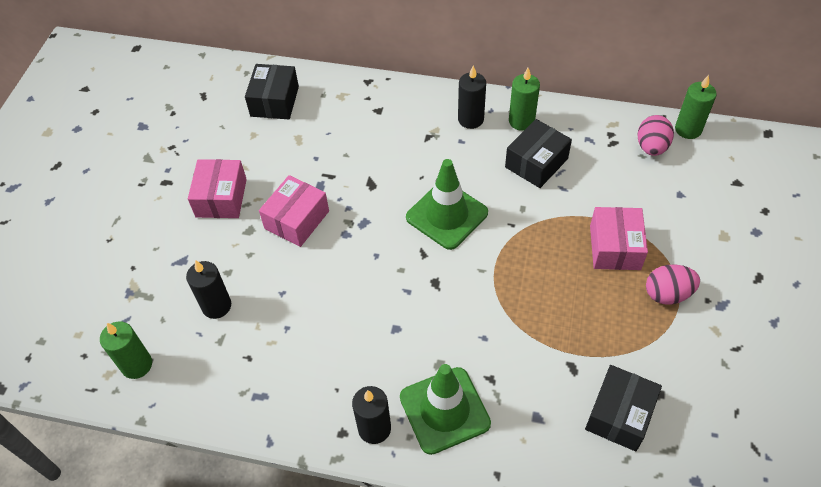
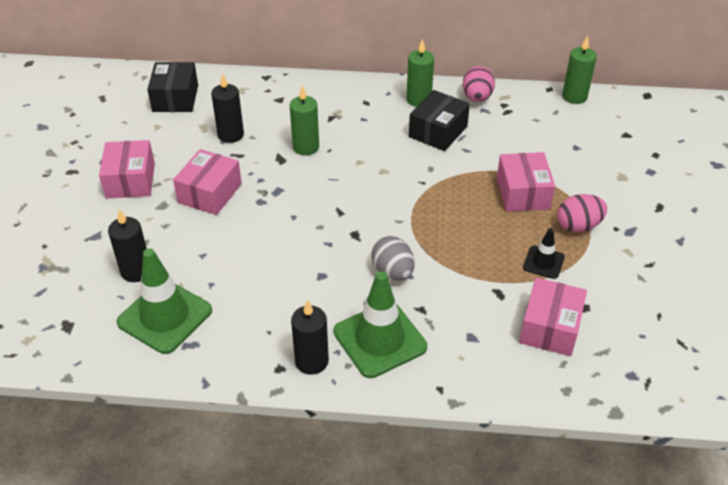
camera: 10 degrees left, 10 degrees down
green candle [100,321,152,379] -> green candle moved to [290,85,319,155]
green traffic cone [406,159,488,250] -> green traffic cone moved to [116,248,212,354]
black candle [458,65,486,129] -> black candle moved to [211,73,244,143]
black box [585,365,662,451] -> pink box [519,278,587,356]
pink egg [638,115,674,156] -> pink egg moved to [463,66,495,102]
none -> grey egg [372,236,415,281]
none -> black traffic cone [523,228,565,279]

